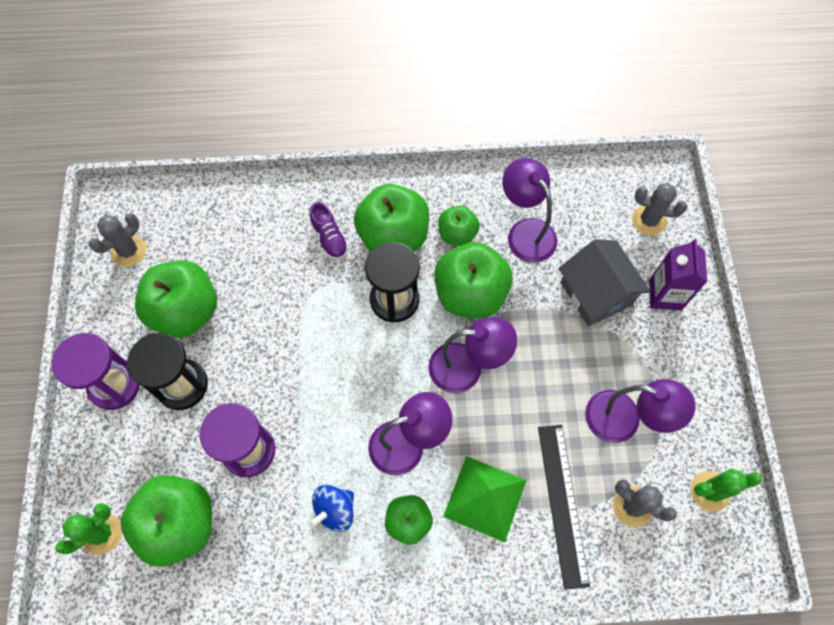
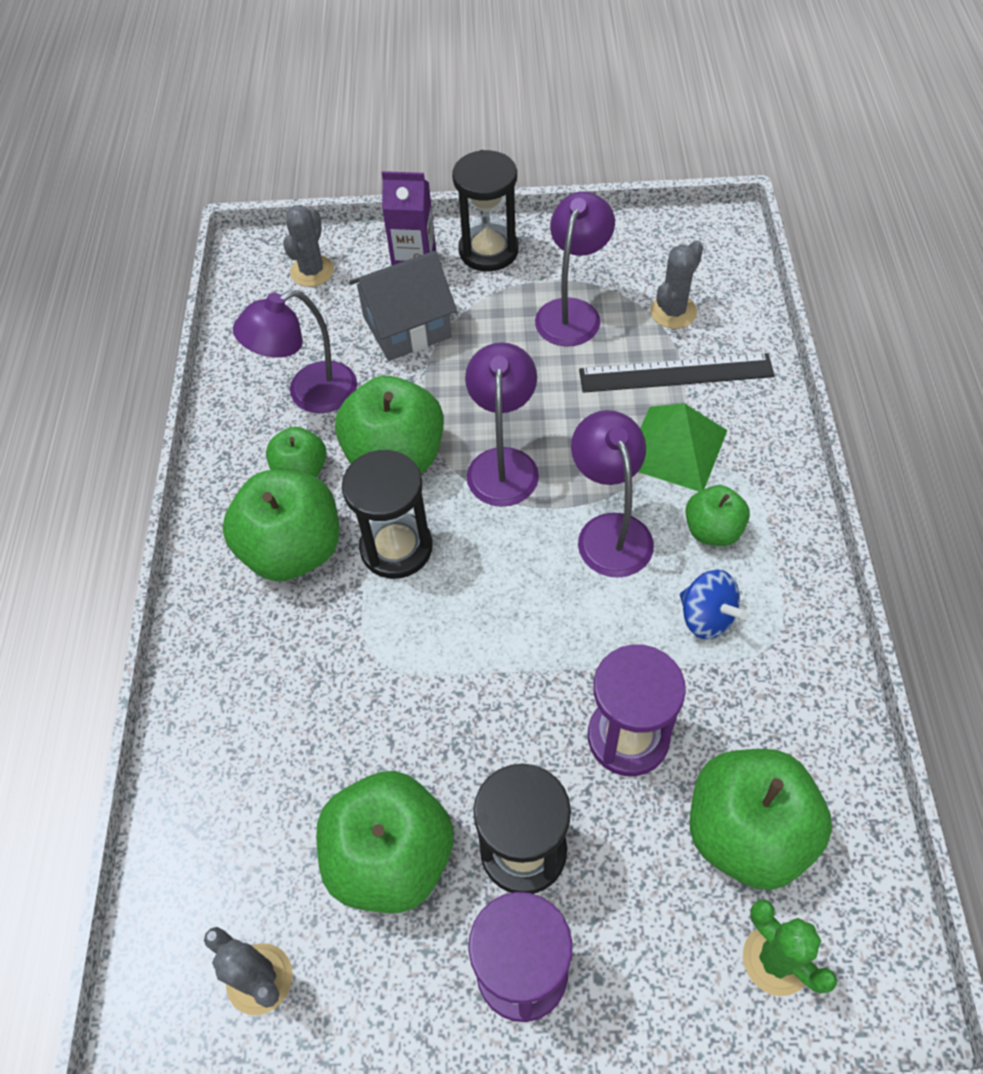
camera: 85 degrees left, 10 degrees down
purple shoe [309,202,349,260] -> none
green cactus [691,469,762,512] -> none
none -> black hourglass [452,150,519,271]

